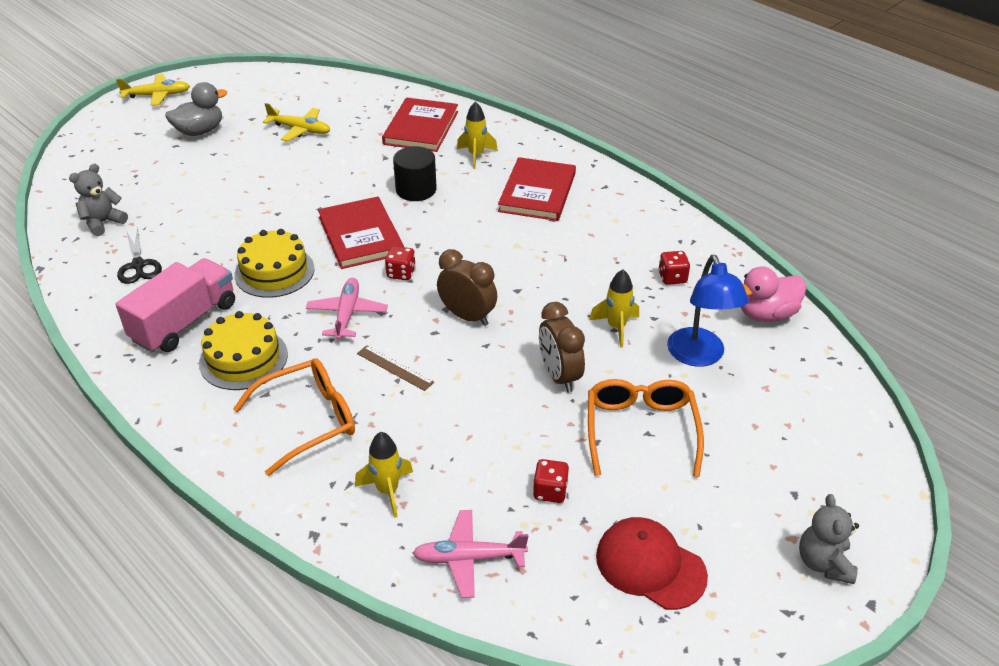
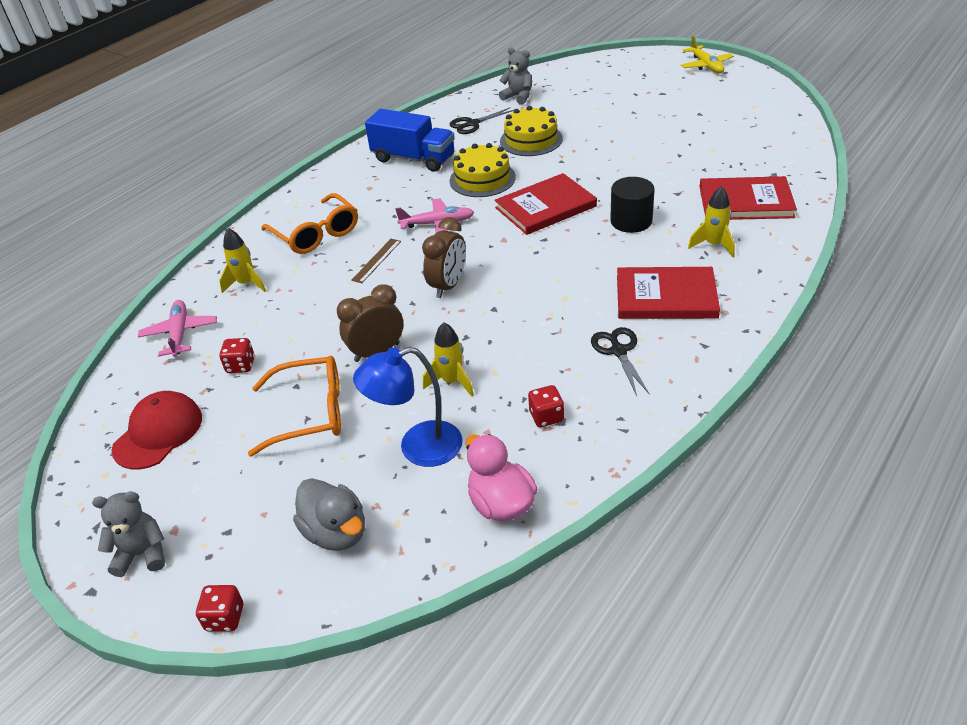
camera: 85 degrees right, 0 degrees up
pink truck [116,258,235,353] -> blue truck [365,109,455,172]
grey duck [165,82,227,136] -> grey duck moved to [293,478,365,551]
yellow cake [199,311,288,390] -> yellow cake moved to [500,106,563,156]
yellow plane [263,103,330,142] -> none
red dice [385,246,416,280] -> red dice moved to [196,585,243,632]
none -> black scissors [591,327,650,396]

